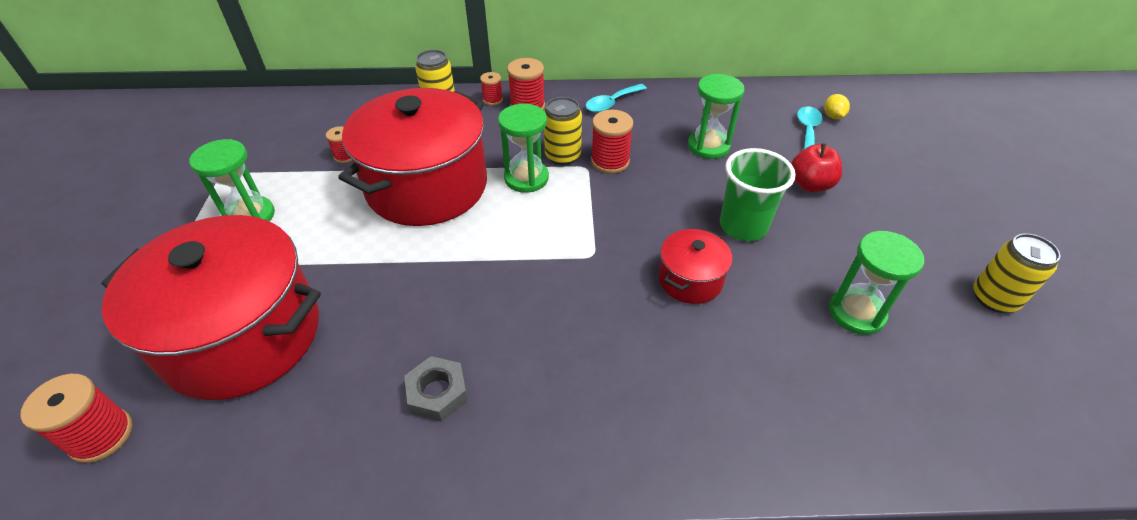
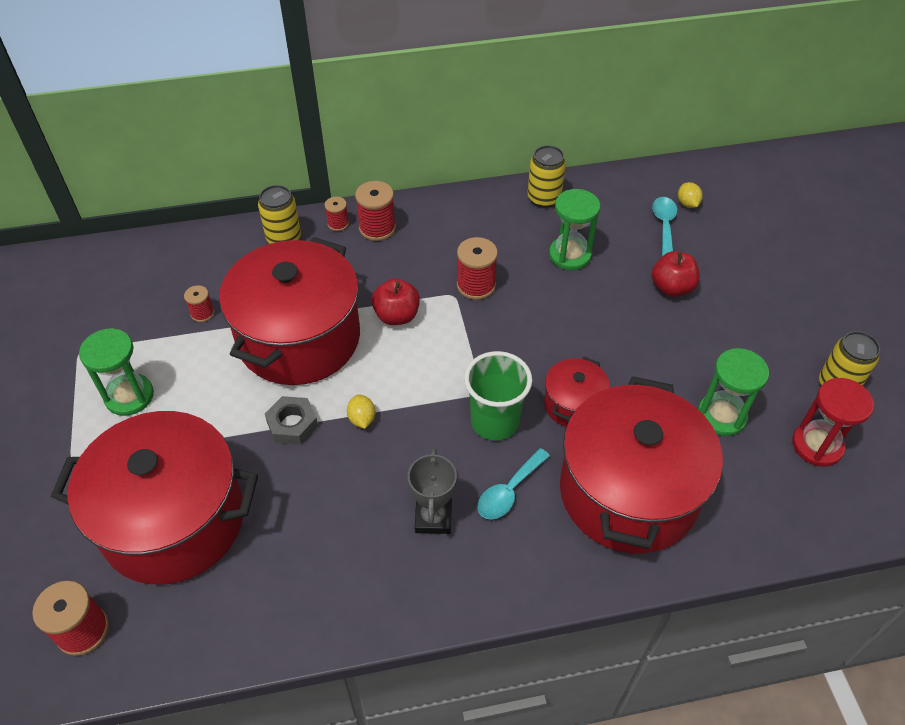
camera: 10 degrees left, 5 degrees up
grey nut [404,356,468,422] -> grey nut moved to [265,396,318,445]
green hourglass [498,104,549,193] -> red apple [372,278,420,325]
yellow can [544,97,582,165] -> yellow can moved to [528,145,566,208]
turquoise spoon [586,84,647,112] -> turquoise spoon moved to [477,448,550,519]
green cup [720,148,796,241] -> green cup moved to [464,351,532,440]
none -> yellow lemon [347,394,376,429]
none -> grey trophy [408,448,457,534]
none -> red pot [560,376,723,554]
none -> red hourglass [792,378,874,466]

